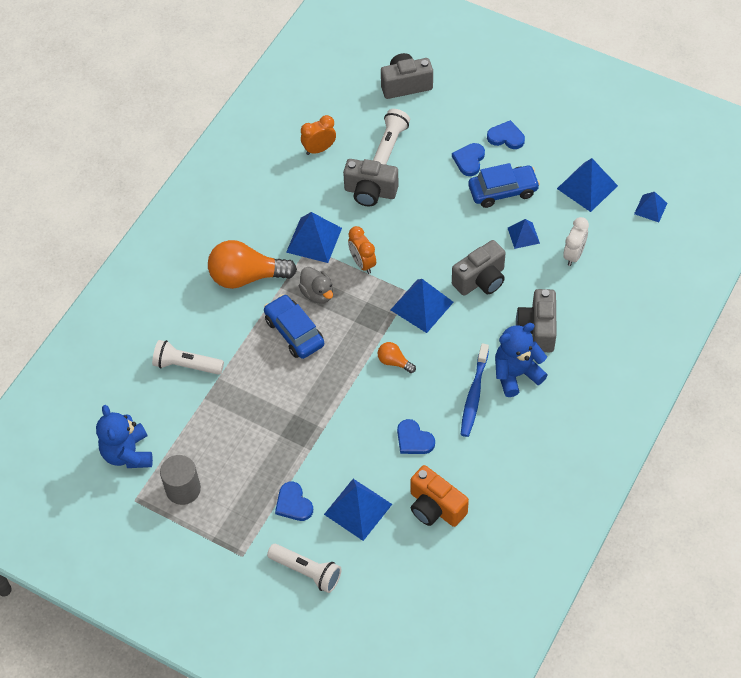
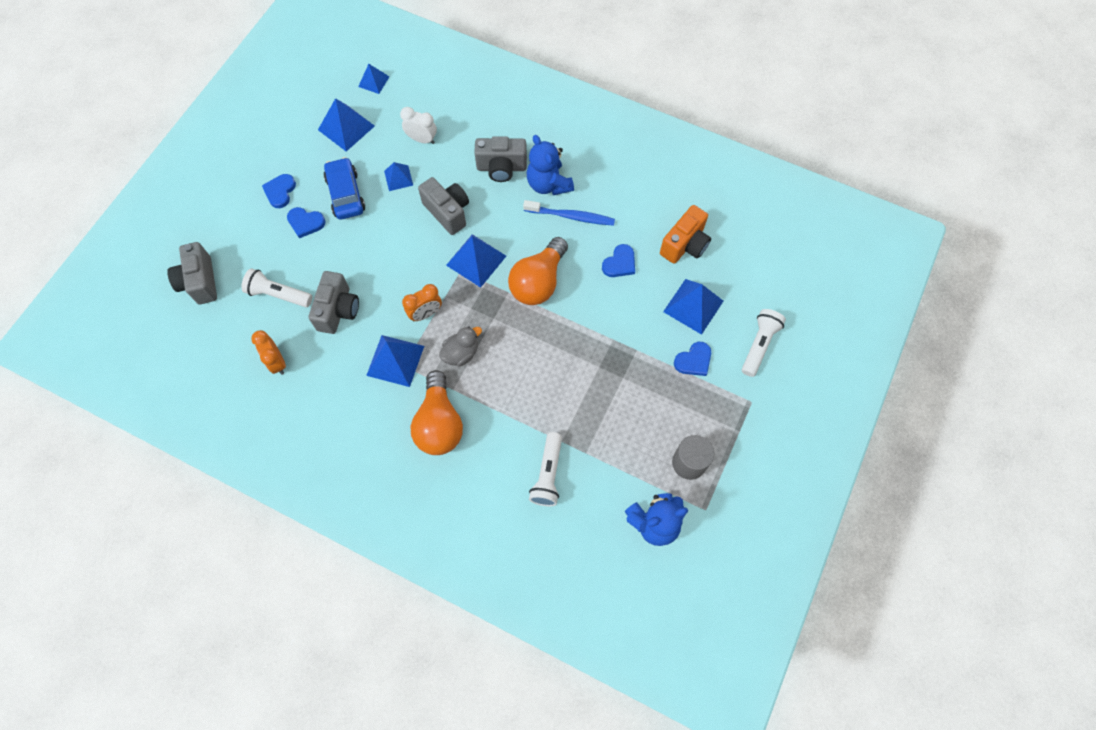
camera: 95 degrees left, 10 degrees up
blue car [264,294,324,359] -> none
orange light bulb [378,342,416,373] -> orange light bulb [508,237,568,305], size x2.15

